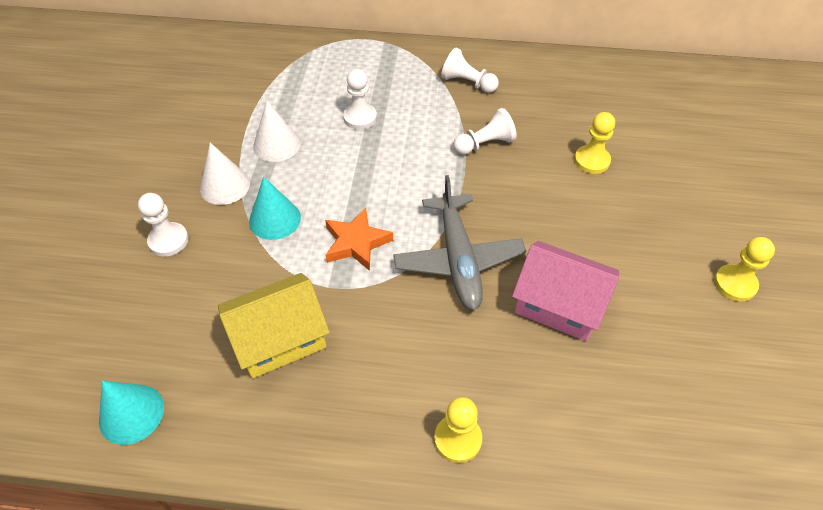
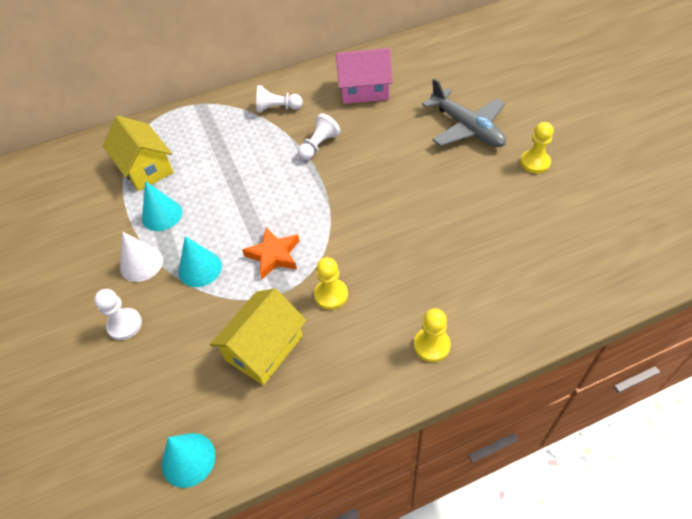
camera: 25 degrees left, 0 degrees up
white cone [253,101,301,162] -> turquoise cone [142,181,182,231]
white pawn [343,69,377,129] -> none
grey plane [393,175,526,311] -> grey plane moved to [422,78,506,147]
pink house [512,241,619,341] -> pink house moved to [336,48,393,104]
yellow pawn [574,112,615,174] -> yellow pawn moved to [314,257,348,310]
none -> yellow house [103,116,174,191]

